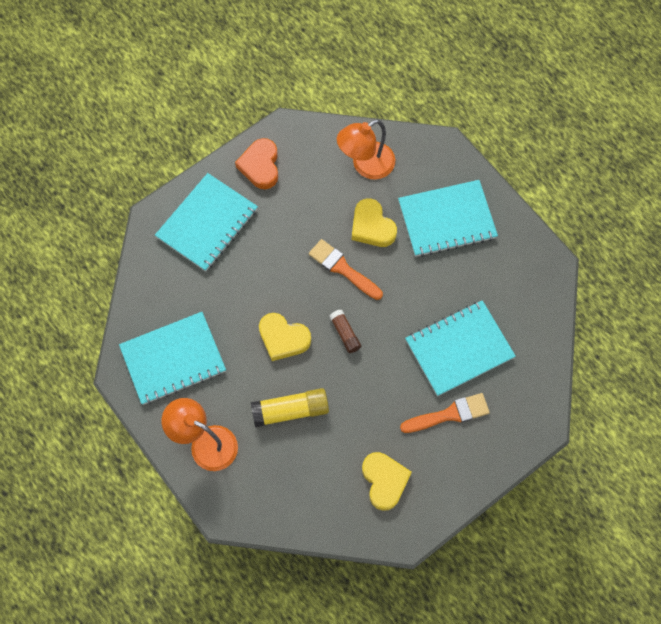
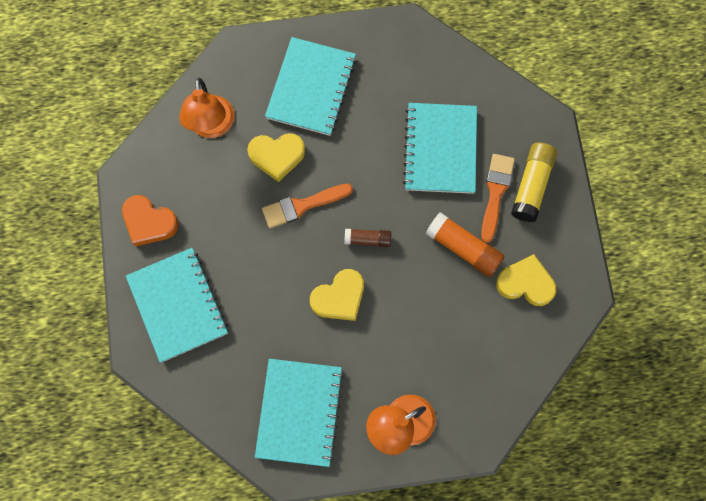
camera: 60 degrees left, 5 degrees up
yellow glue stick [251,388,329,427] -> yellow glue stick moved to [511,142,557,222]
none -> orange glue stick [425,212,505,277]

